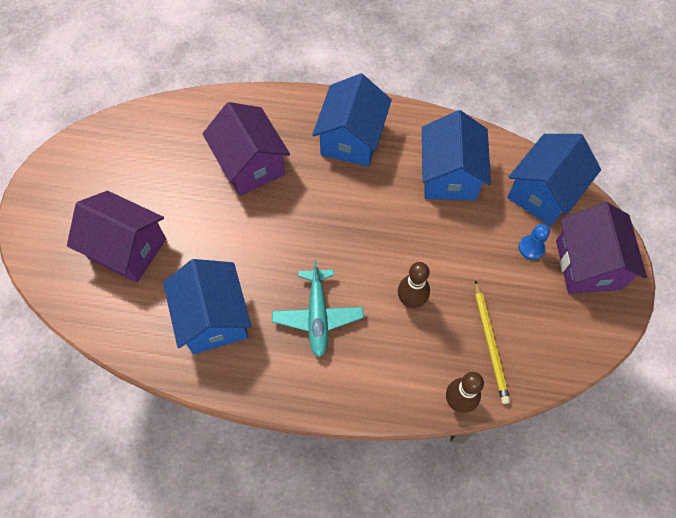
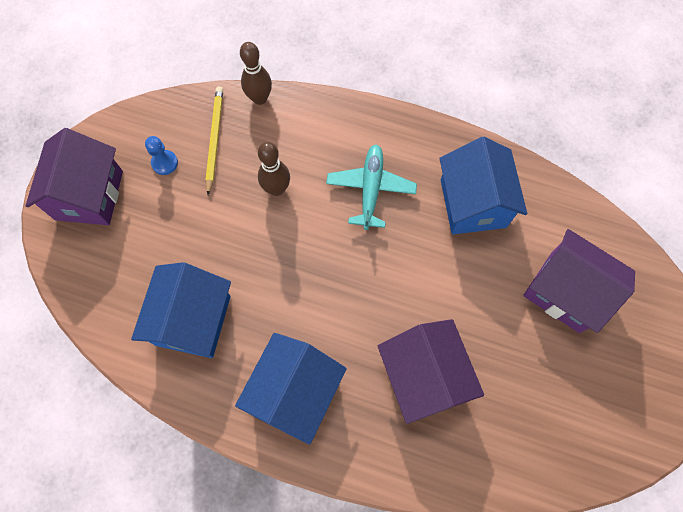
camera: 170 degrees left, 5 degrees up
blue house [507,134,601,227] -> none
blue pawn [519,224,550,260] -> blue pawn moved to [145,136,178,175]

